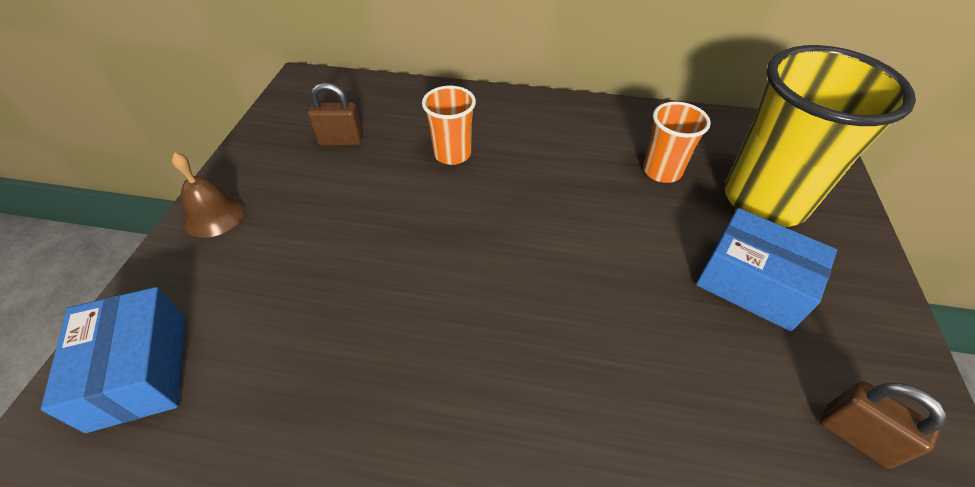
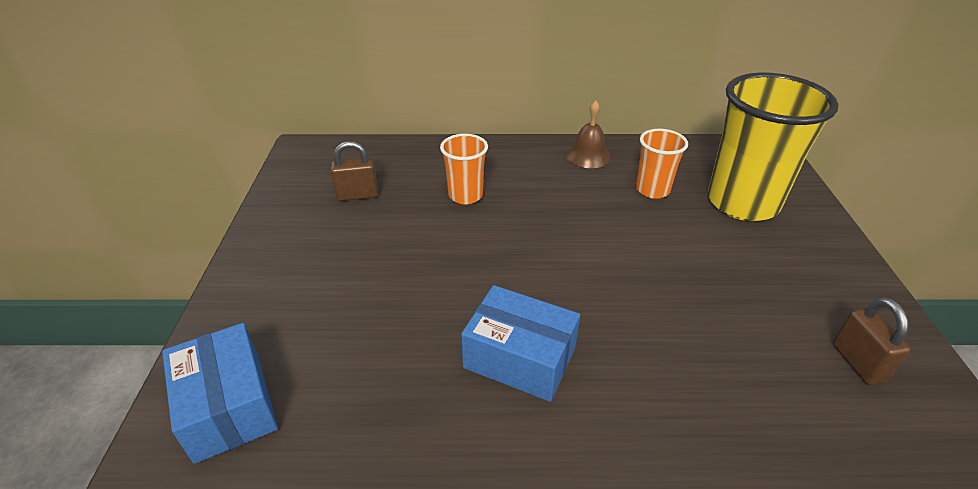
camera: 10 degrees left, 10 degrees down
brown bell [172,152,245,238] -> brown bell moved to [566,100,611,168]
blue box [696,208,837,331] -> blue box moved to [461,285,580,402]
brown padlock [820,381,947,469] -> brown padlock turned 45 degrees clockwise [833,297,911,385]

